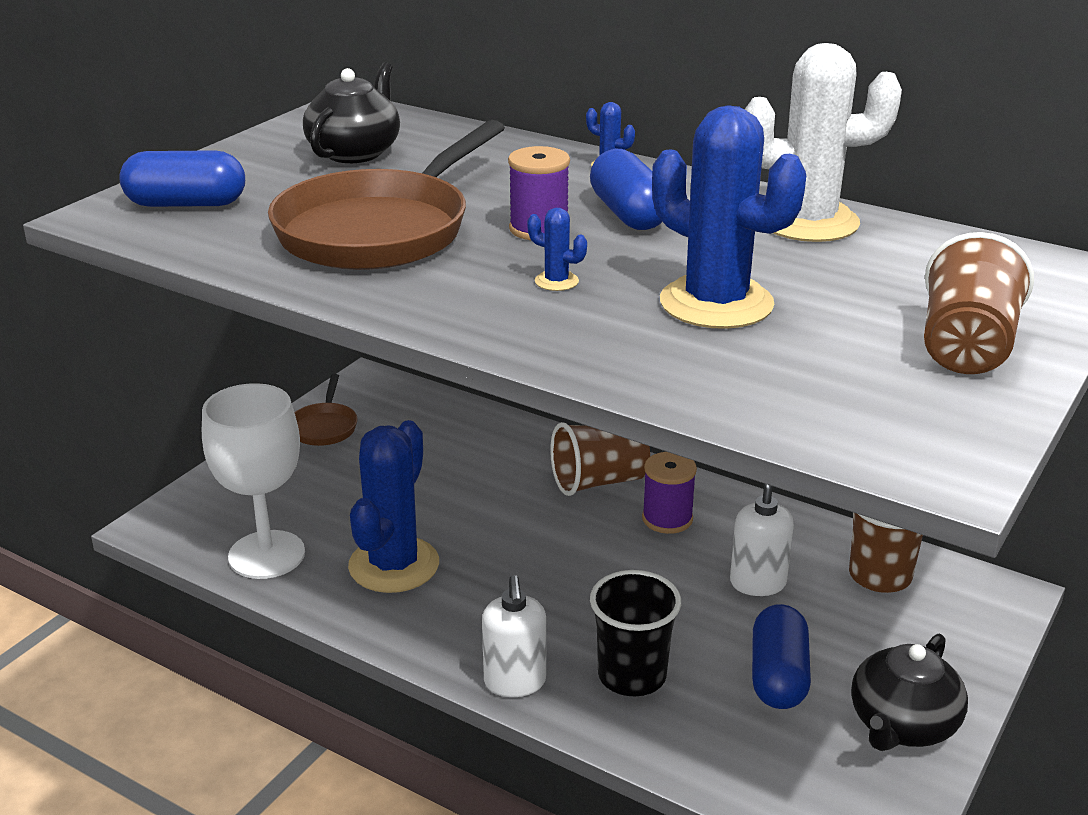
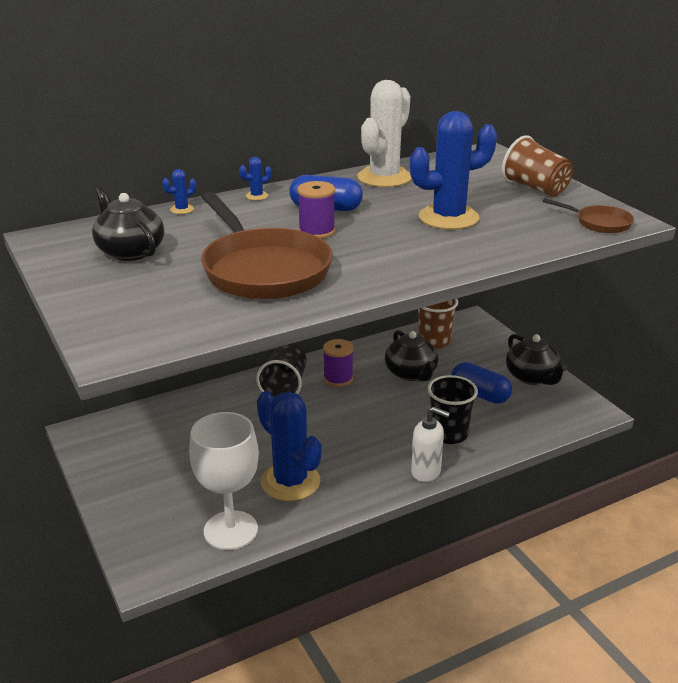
camera: 60 degrees left, 0 degrees up
blue capsule [119,150,245,207] -> none
brown pan [294,374,357,446] -> brown pan moved to [543,198,634,233]
blue cactus [527,208,587,291] -> blue cactus moved to [162,169,196,214]
brown cup [550,422,650,496] -> black cup [256,344,307,398]
white soap dispenser [730,484,794,596] -> black teapot [385,330,438,382]

